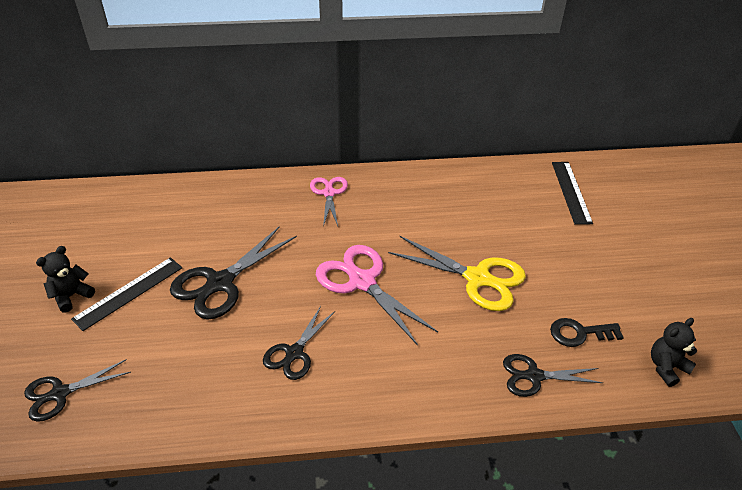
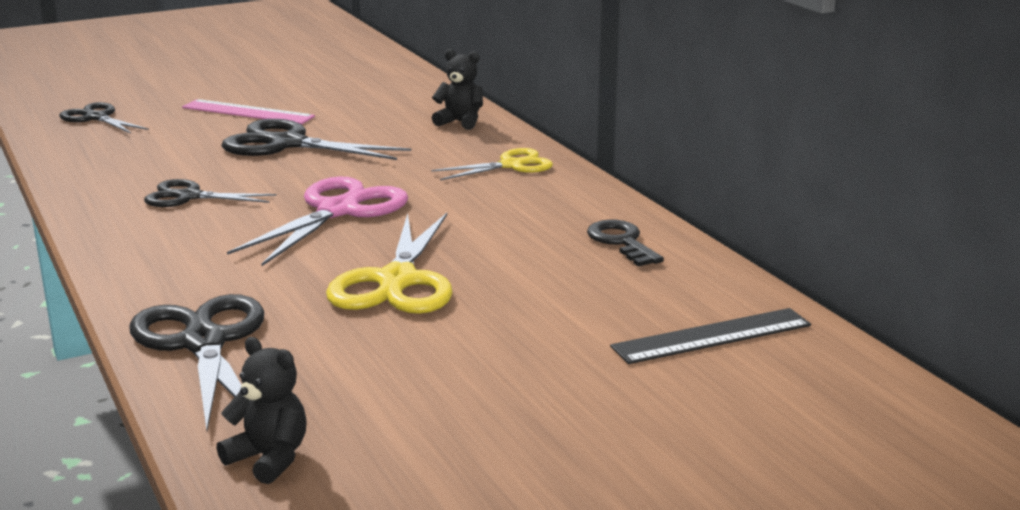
camera: 70 degrees right, 20 degrees down
black teddy bear [36,246,95,313] -> black teddy bear moved to [432,49,483,130]
black ruler [71,257,182,331] -> pink ruler [182,99,315,124]
pink scissors [310,177,348,227] -> yellow scissors [431,148,553,180]
black scissors [503,354,603,397] -> black scissors [129,294,264,431], size x1.62
black key [550,318,624,347] -> black key moved to [587,220,664,267]

